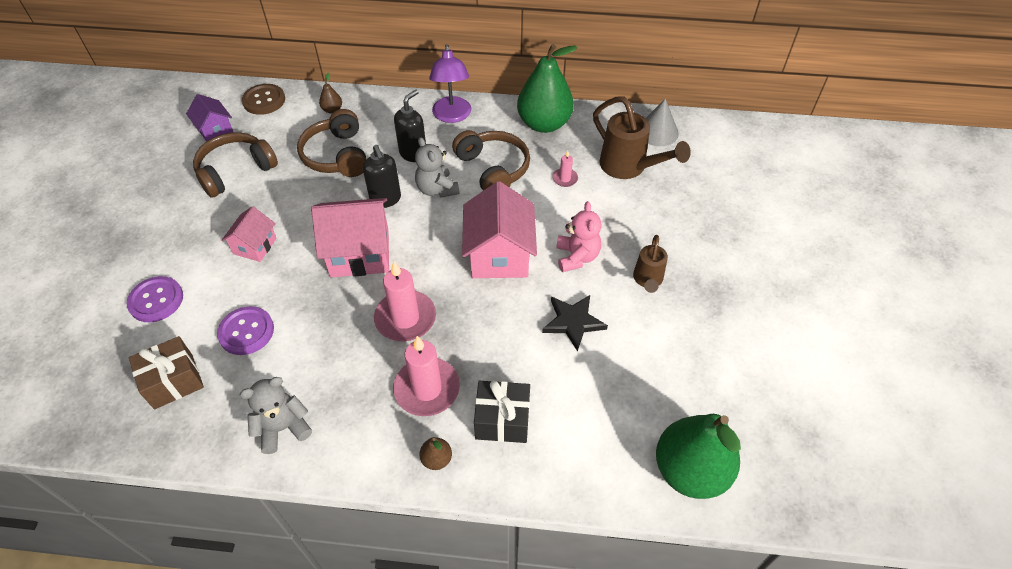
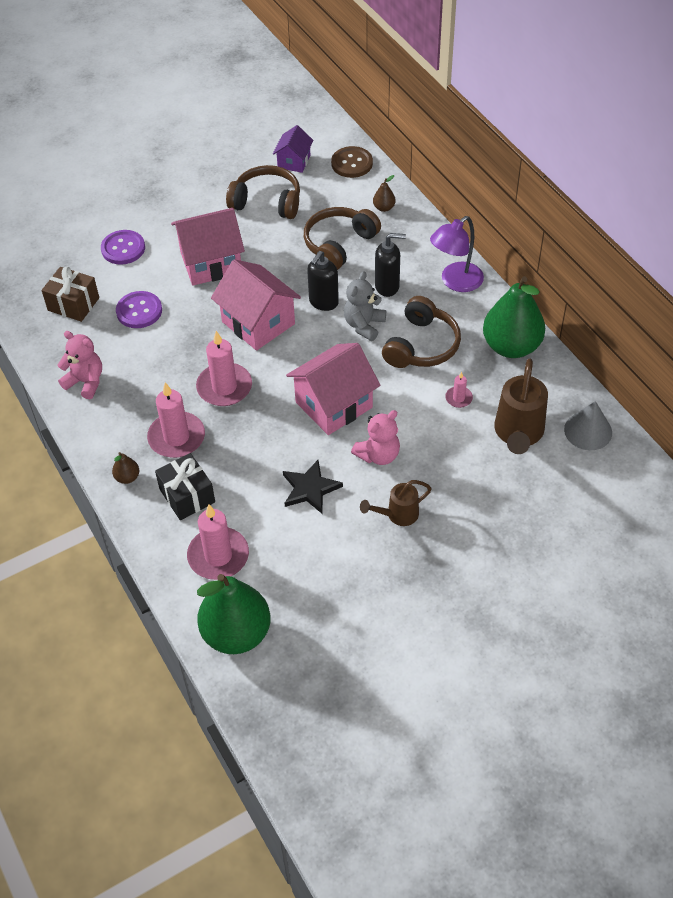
camera: 55 degrees right, 0 degrees up
pink house [221,206,277,262] -> pink house [171,208,245,286], size x1.77
grey teddy bear [239,377,312,454] -> pink teddy bear [57,331,102,399]
none -> pink candle [187,504,249,580]

